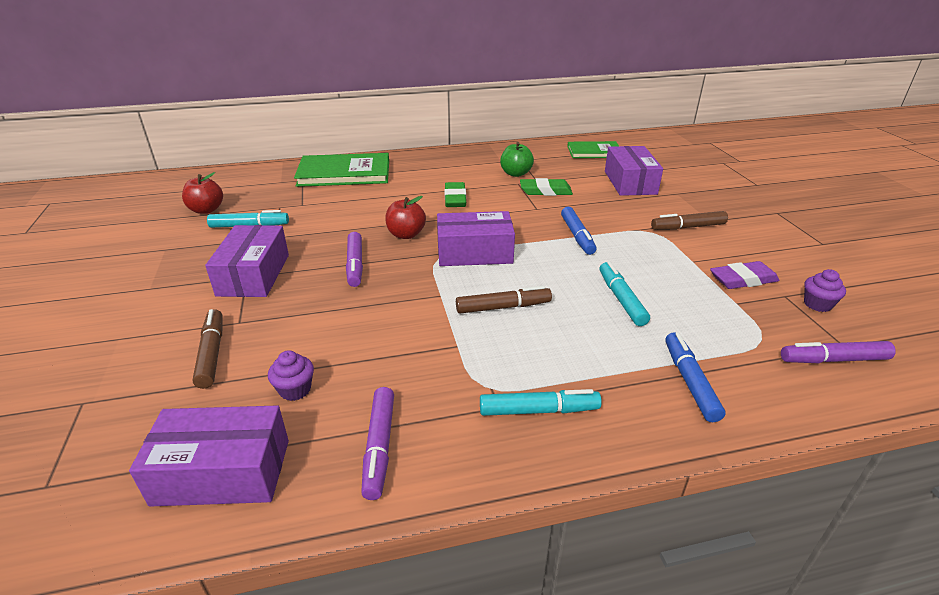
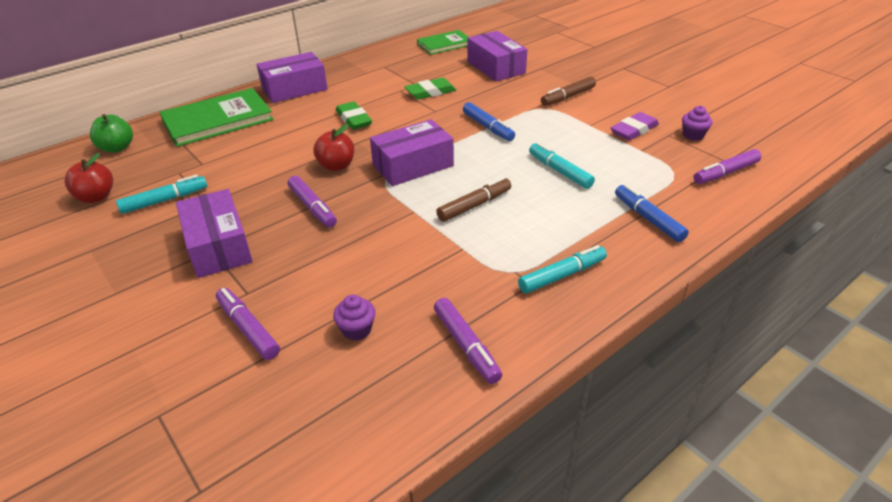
camera: 25 degrees left, 5 degrees up
purple box [129,405,289,507] -> purple box moved to [257,52,328,103]
brown marker [193,309,223,389] -> purple marker [216,288,280,360]
green apple [500,142,534,177] -> green apple moved to [90,114,133,153]

